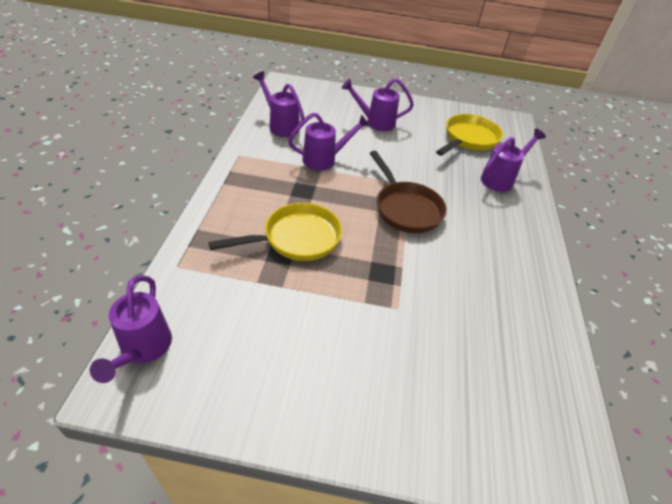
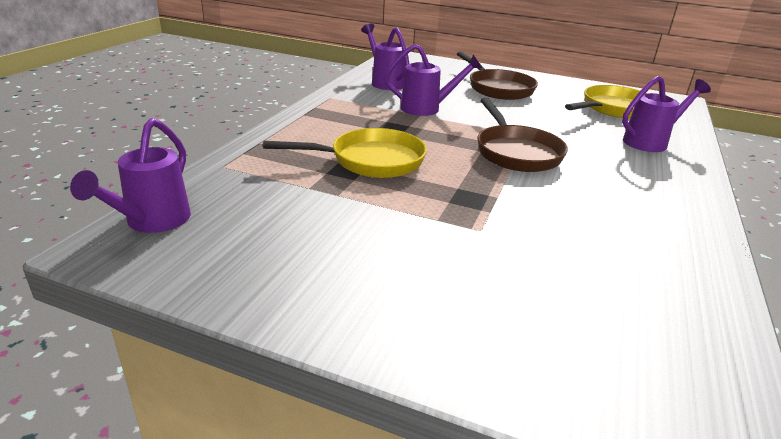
camera: 15 degrees right, 15 degrees down
purple watering can [342,78,414,131] -> brown pan [457,52,538,100]

